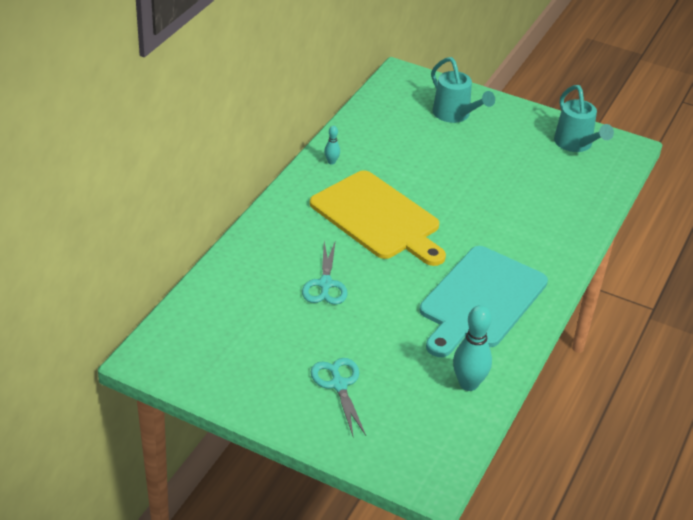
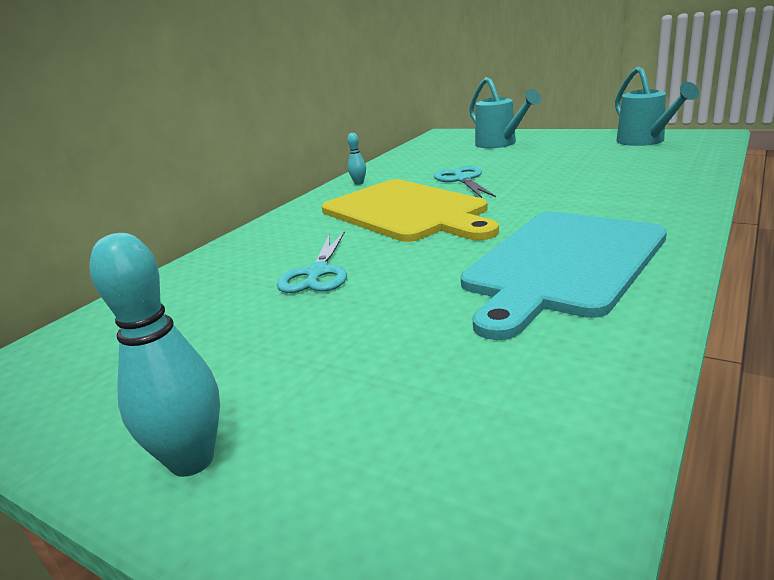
camera: 10 degrees right, 15 degrees down
turquoise scissors [311,358,366,436] -> turquoise scissors moved to [434,166,496,198]
turquoise bowling pin [453,305,492,391] -> turquoise bowling pin moved to [90,233,220,477]

